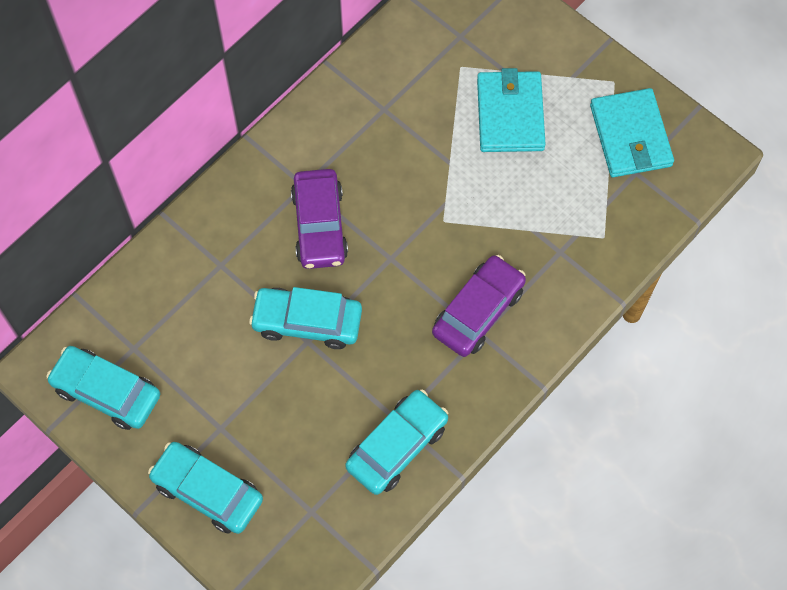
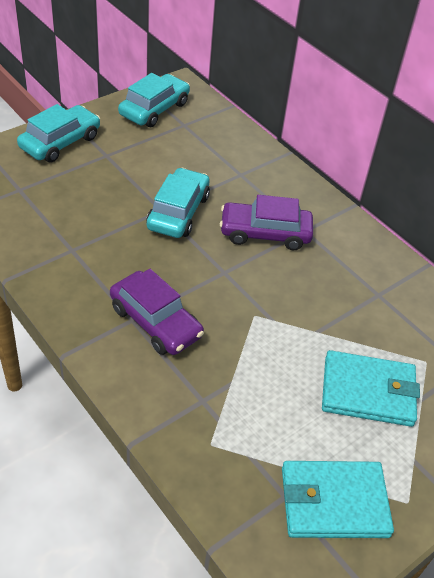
camera: 95 degrees right, 20 degrees down
turquoise car [345,389,448,495] -> none

